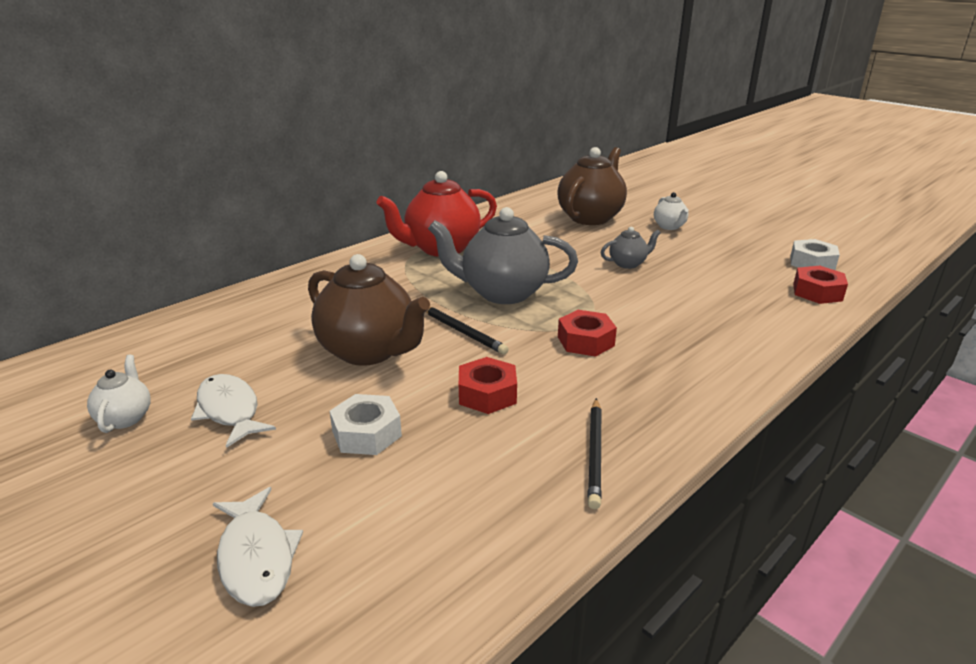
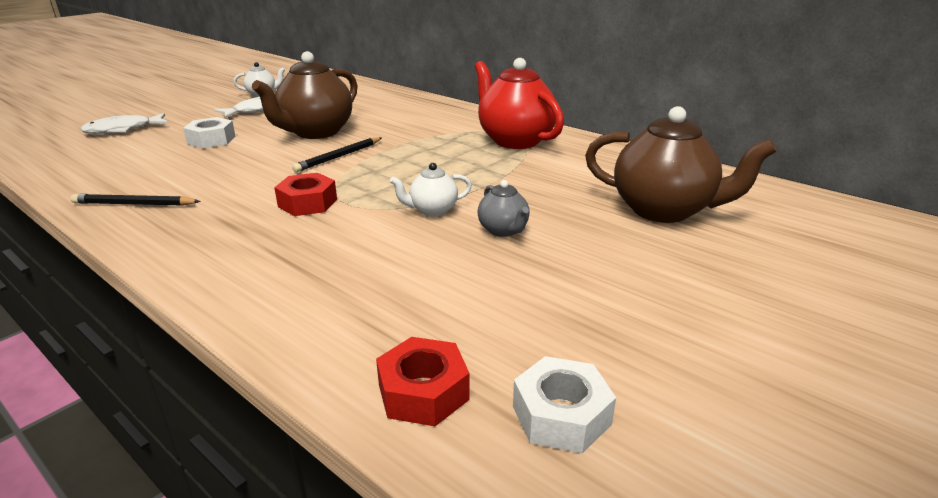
camera: 85 degrees right, 0 degrees up
grey teapot [428,207,578,304] -> none
red nut [459,357,517,414] -> none
white teapot [654,192,689,230] -> white teapot moved to [390,163,472,216]

